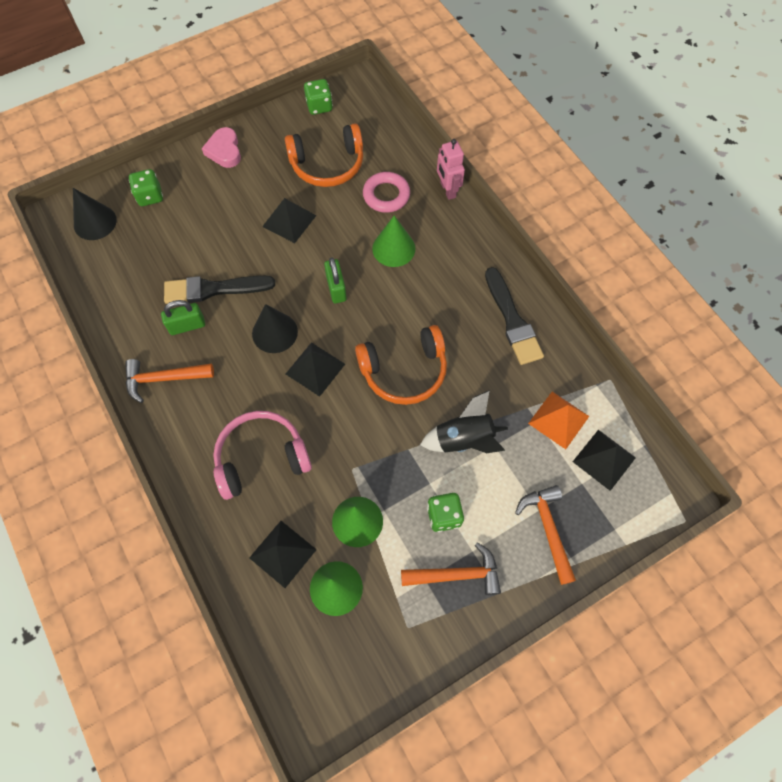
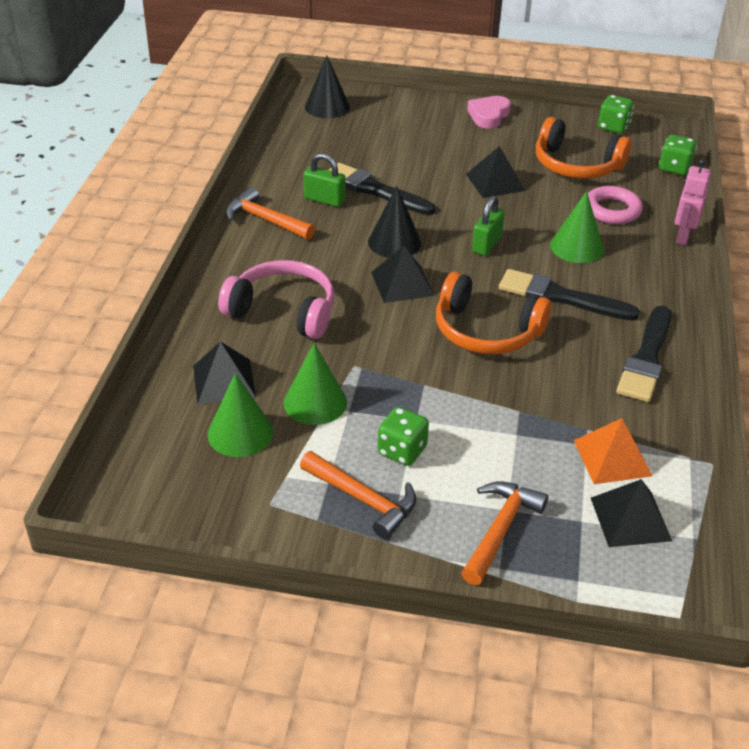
camera: 40 degrees right, 25 degrees down
green dice [129,169,163,206] -> green dice moved to [659,135,697,175]
black rocket [420,390,508,453] -> none
none -> black brush [499,269,640,321]

